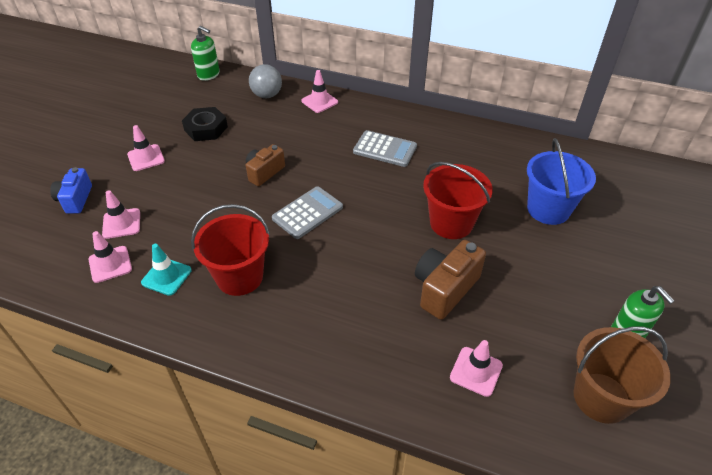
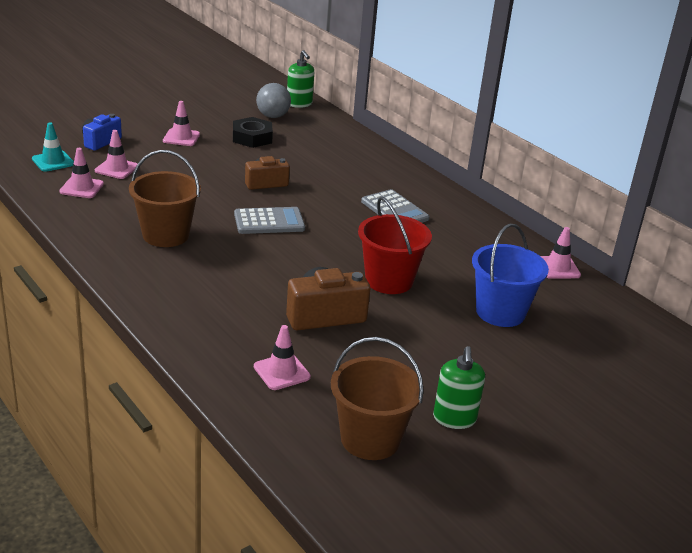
camera: 30 degrees right, 15 degrees down
turquoise traffic cone [141,244,192,296] -> turquoise traffic cone moved to [32,122,74,172]
red bucket [191,204,270,296] -> brown bucket [129,150,201,247]
grey ball [249,64,282,98] -> grey ball moved to [256,83,291,118]
pink traffic cone [301,70,338,113] -> pink traffic cone moved to [541,227,581,279]

